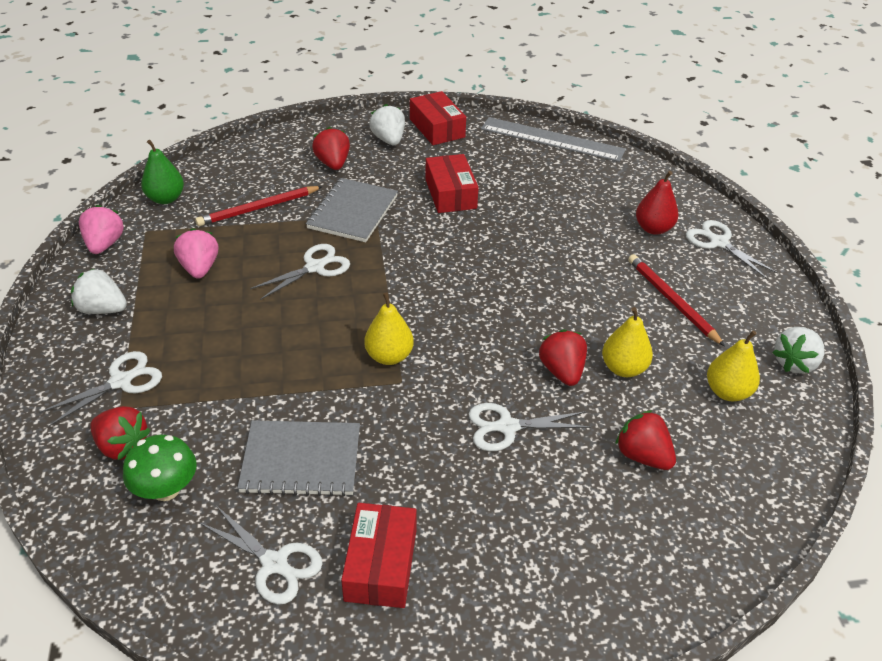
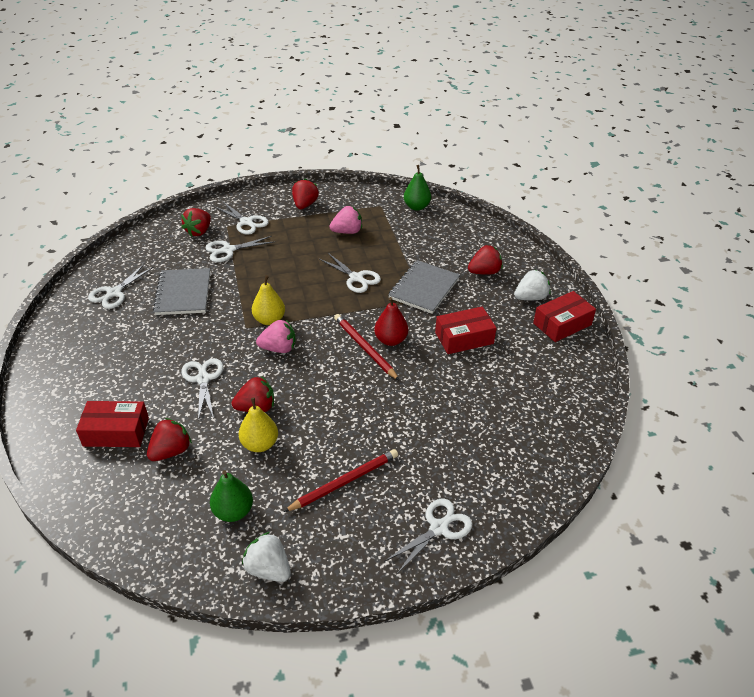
camera: 85 degrees right, 0 degrees up
white strawberry [71,269,127,314] -> red strawberry [292,179,319,209]
pink strawberry [79,205,124,254] -> pink strawberry moved to [256,320,296,353]
green mushroom [123,435,196,501] -> none
red pencil [195,186,323,226] -> red pencil moved to [334,314,400,381]
grey notebook [306,178,398,242] -> grey notebook turned 75 degrees counterclockwise [388,260,460,314]
red box [341,503,417,608] -> red box moved to [76,401,149,447]
grey ruler [481,117,626,162] -> none
red pear [636,171,679,235] -> red pear moved to [374,297,408,346]
yellow pear [707,330,760,401] -> green pear [210,470,253,522]
none -> white scissors [205,236,274,262]

